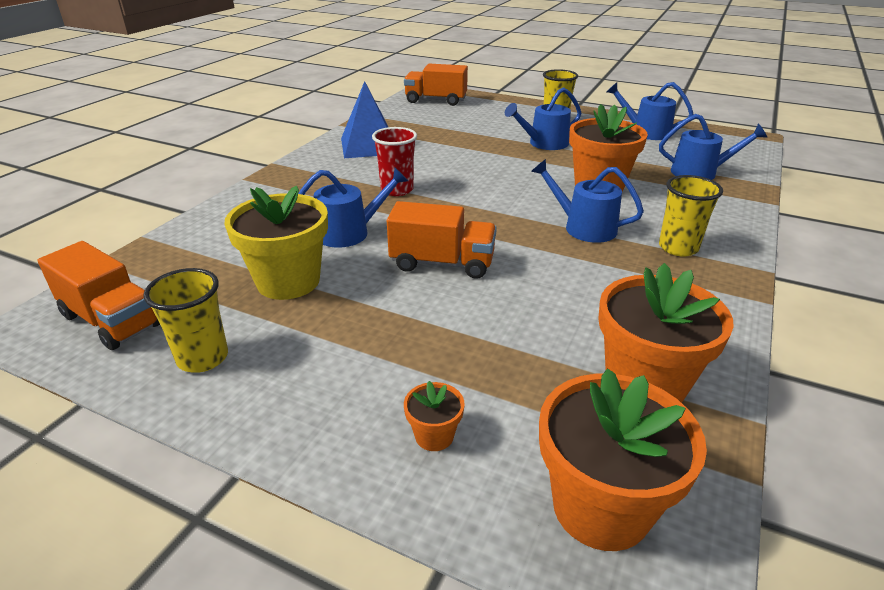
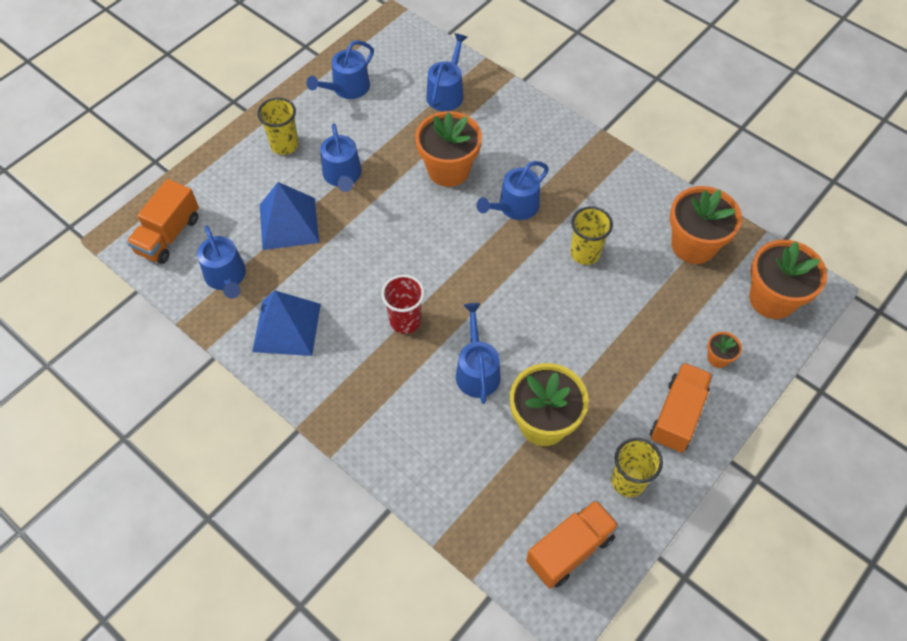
camera: 75 degrees left, 25 degrees up
orange truck [387,201,497,279] -> orange truck moved to [650,362,713,453]
yellow cup [659,175,723,257] -> yellow cup moved to [570,206,613,265]
none -> blue watering can [197,225,246,299]
none -> blue pyramid [260,182,319,250]

